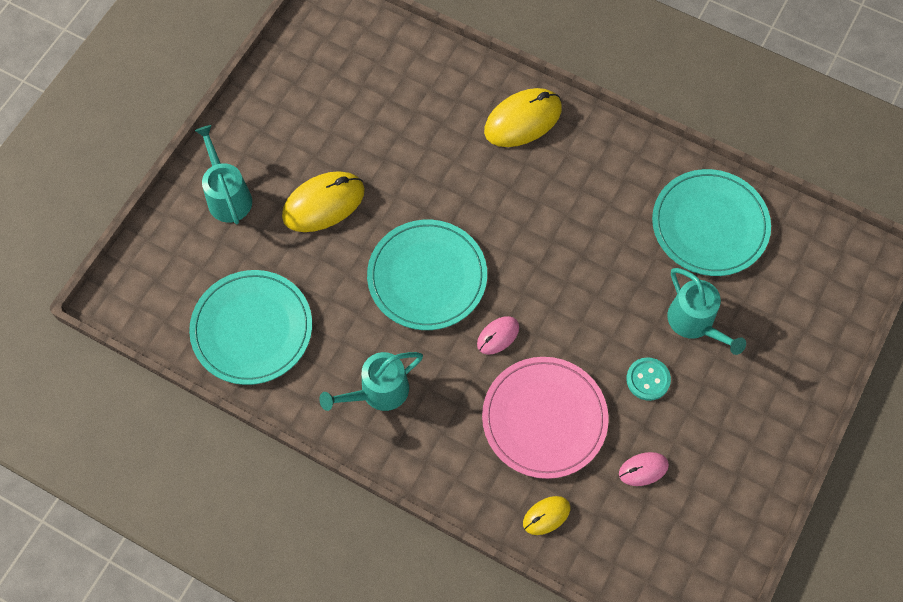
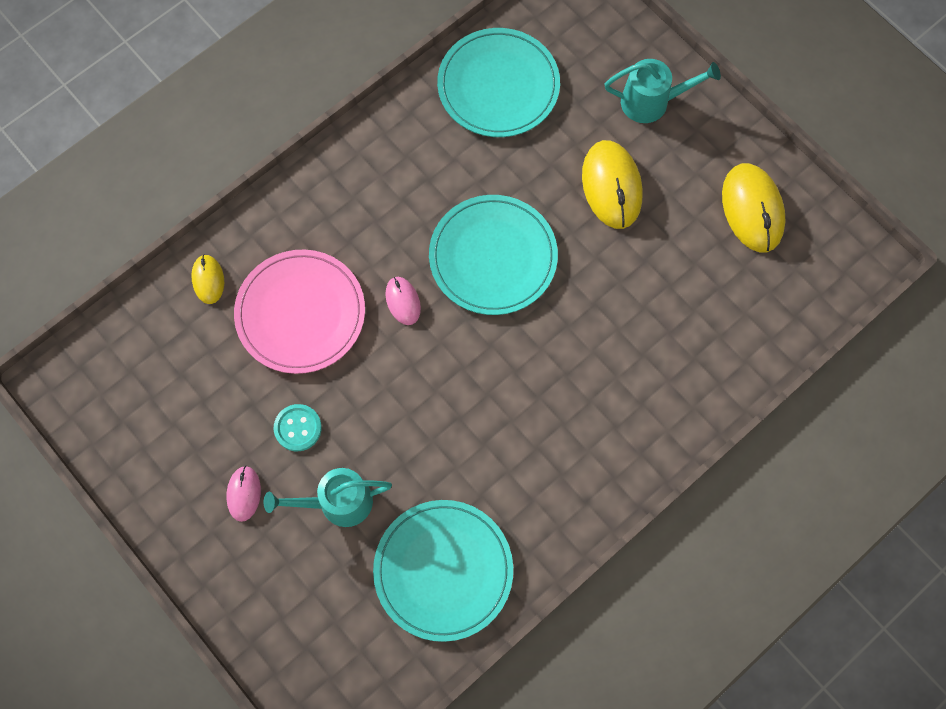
camera: 110 degrees right, 5 degrees up
turquoise watering can [319,352,423,411] -> none
yellow mouse [484,88,562,147] -> yellow mouse moved to [722,163,786,252]
pink mouse [619,452,669,486] -> pink mouse moved to [226,466,261,522]

